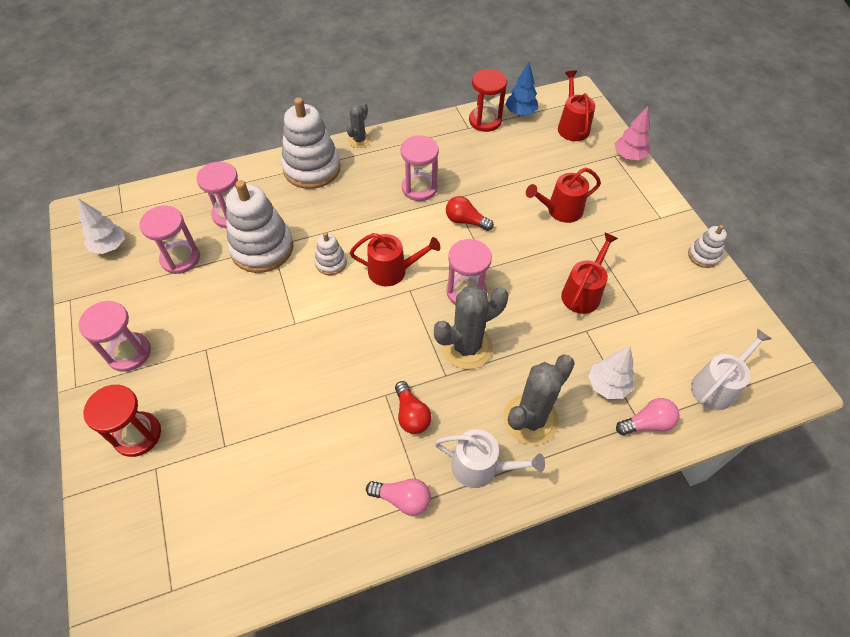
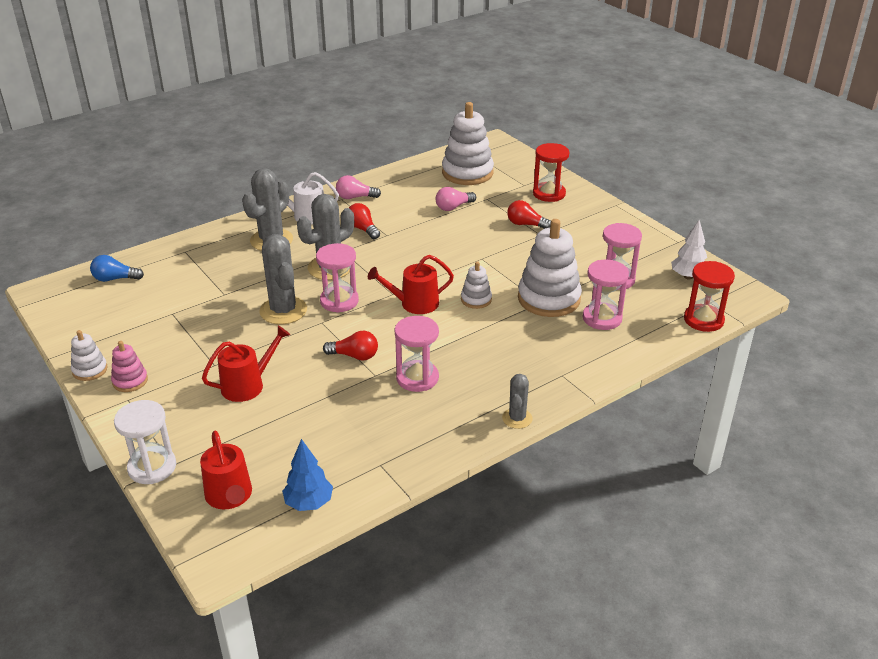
camera: 165 degrees right, 20 degrees down
pink hourglass [78,301,151,372] -> none
white stacking toy [281,97,341,189] -> white stacking toy moved to [442,102,494,185]
red hourglass [469,69,507,132] -> red hourglass moved to [684,261,735,332]
red watering can [561,232,618,314] -> none
white tree [588,346,634,399] -> none
pink tree [615,106,650,160] -> white hourglass [114,400,176,484]
pink light bulb [616,398,680,435] -> pink light bulb moved to [435,187,476,211]
white watering can [691,329,772,410] -> blue light bulb [90,255,144,282]
none -> pink stacking toy [111,341,148,392]
none -> grey cactus [259,234,307,325]
none -> red light bulb [507,200,551,229]

